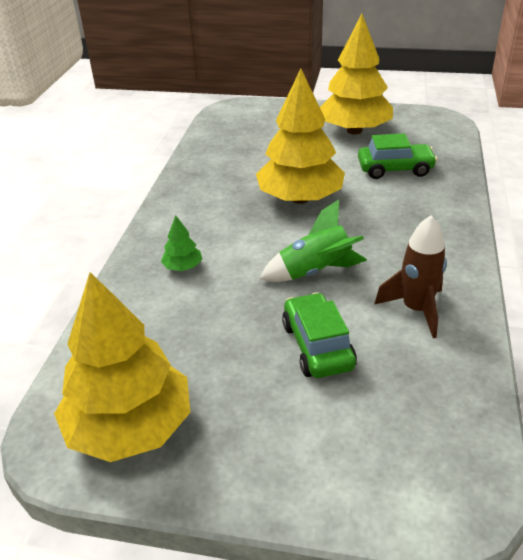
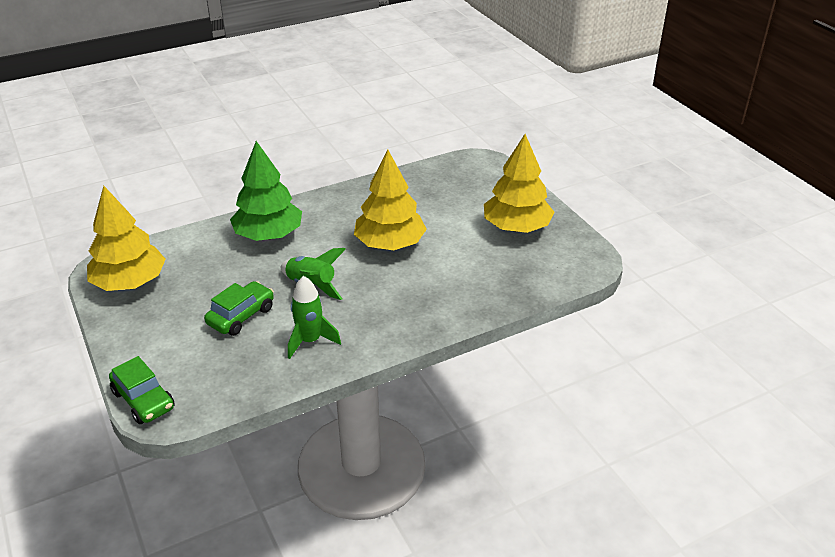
camera: 50 degrees right, 0 degrees up
green tree [161,215,202,271] -> green tree [230,141,302,241], size x2.44
green car [358,133,437,179] -> green car moved to [109,356,175,424]
brown rocket [374,215,447,338] -> green rocket [288,276,341,359]

